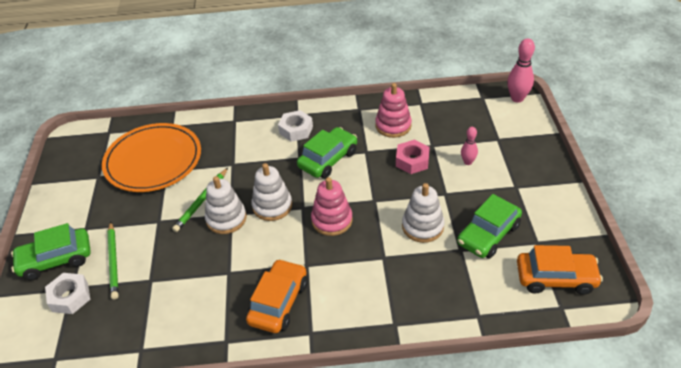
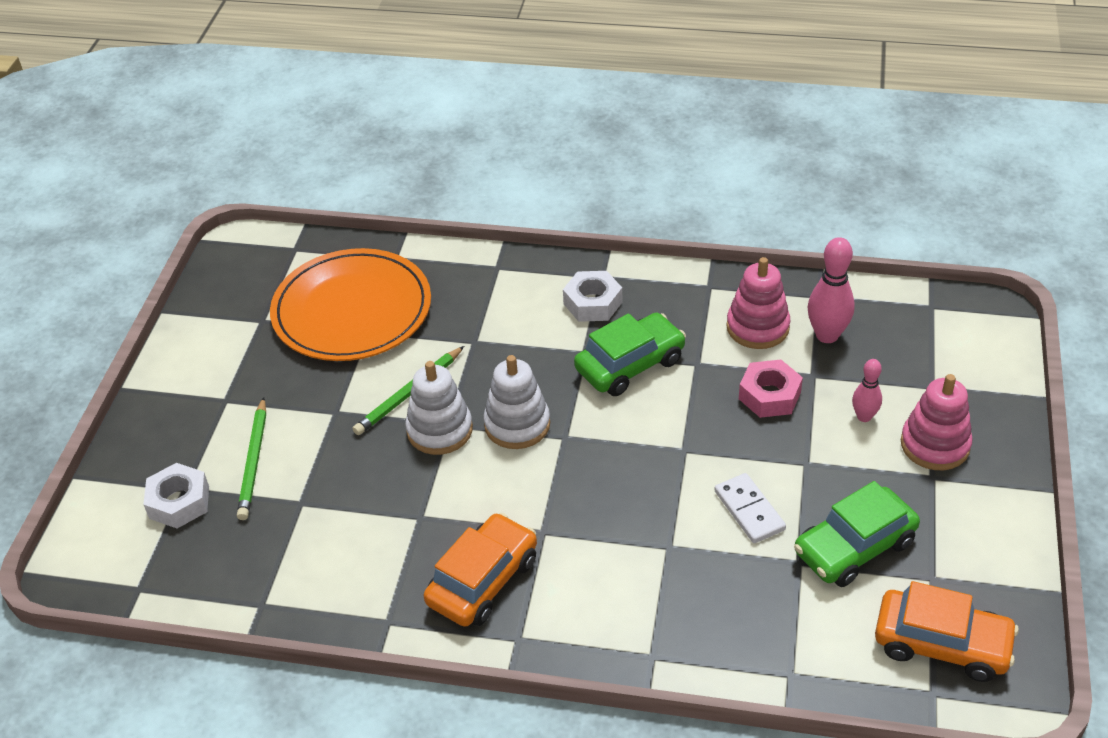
camera: 15 degrees right, 0 degrees up
green car [11,223,91,280] -> none
pink stacking toy [311,177,353,236] -> pink stacking toy moved to [901,374,973,470]
white stacking toy [402,183,445,243] -> white domino [715,473,786,543]
pink bowling pin [507,39,535,103] -> pink bowling pin moved to [808,237,855,343]

